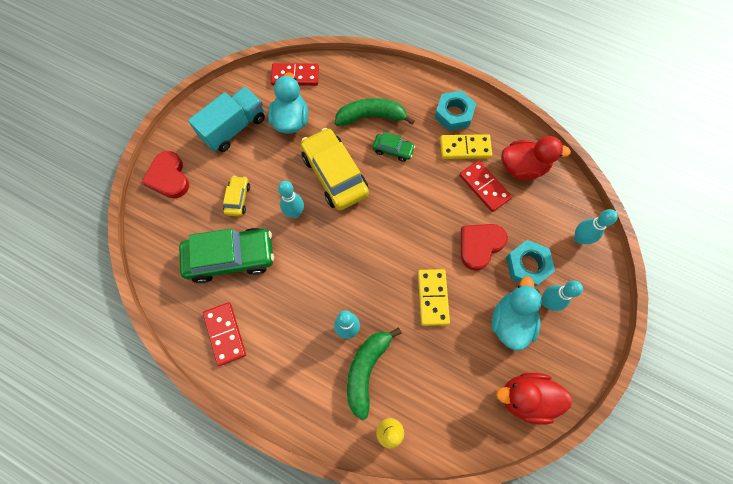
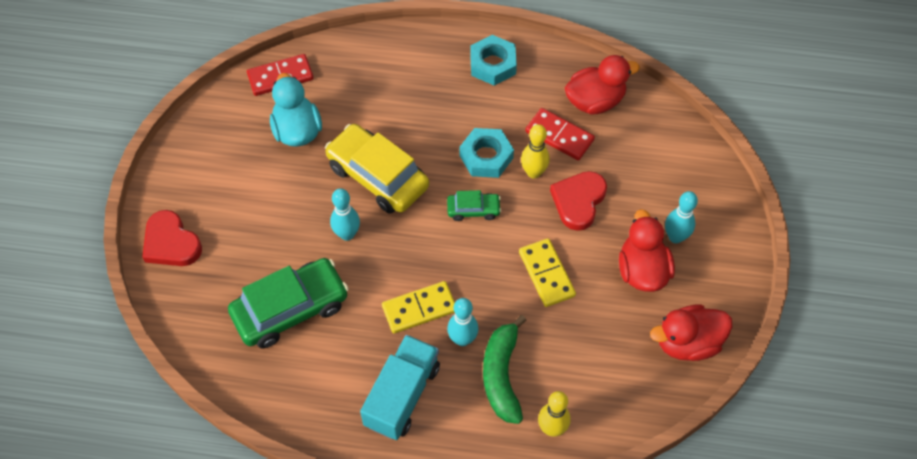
camera: 20 degrees left, 10 degrees down
turquoise truck [188,87,265,152] -> turquoise truck moved to [360,335,440,440]
red domino [203,302,246,366] -> none
yellow car [223,176,250,217] -> none
green banana [335,98,415,126] -> none
green car [373,132,415,162] -> green car moved to [447,190,501,221]
yellow domino [440,134,492,159] -> yellow domino moved to [382,281,455,333]
turquoise duck [492,277,542,351] -> red duck [619,209,675,292]
turquoise nut [506,240,555,287] -> turquoise nut moved to [459,128,514,178]
turquoise bowling pin [574,209,618,244] -> none
none -> yellow bowling pin [521,124,550,179]

